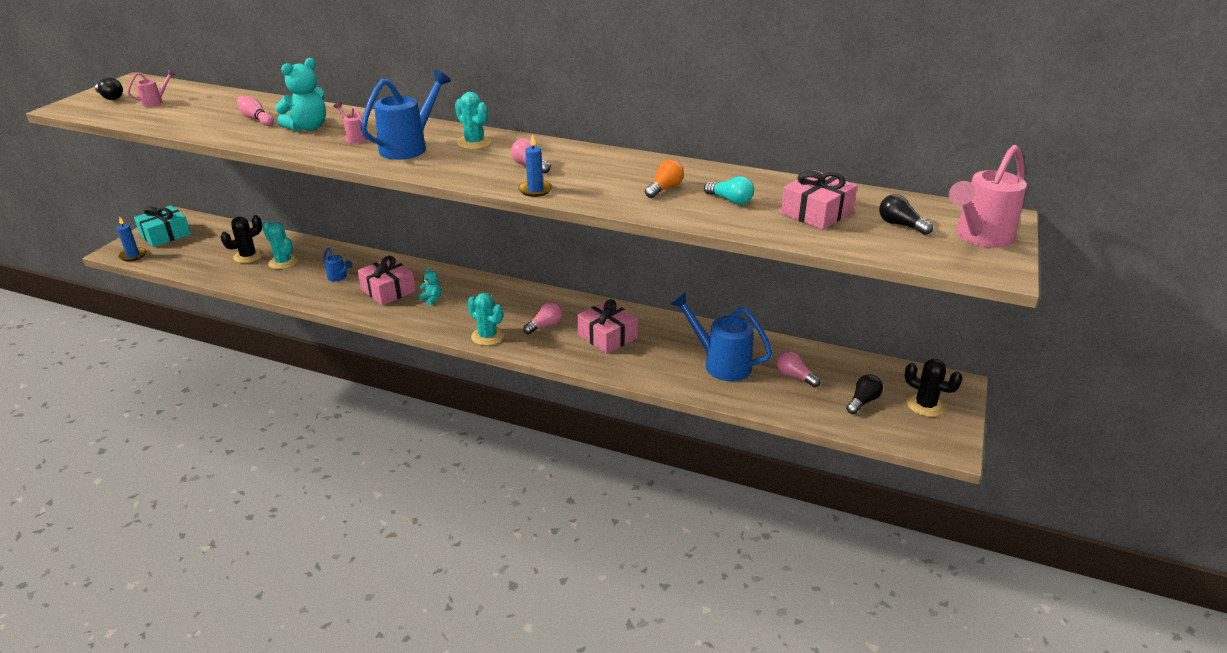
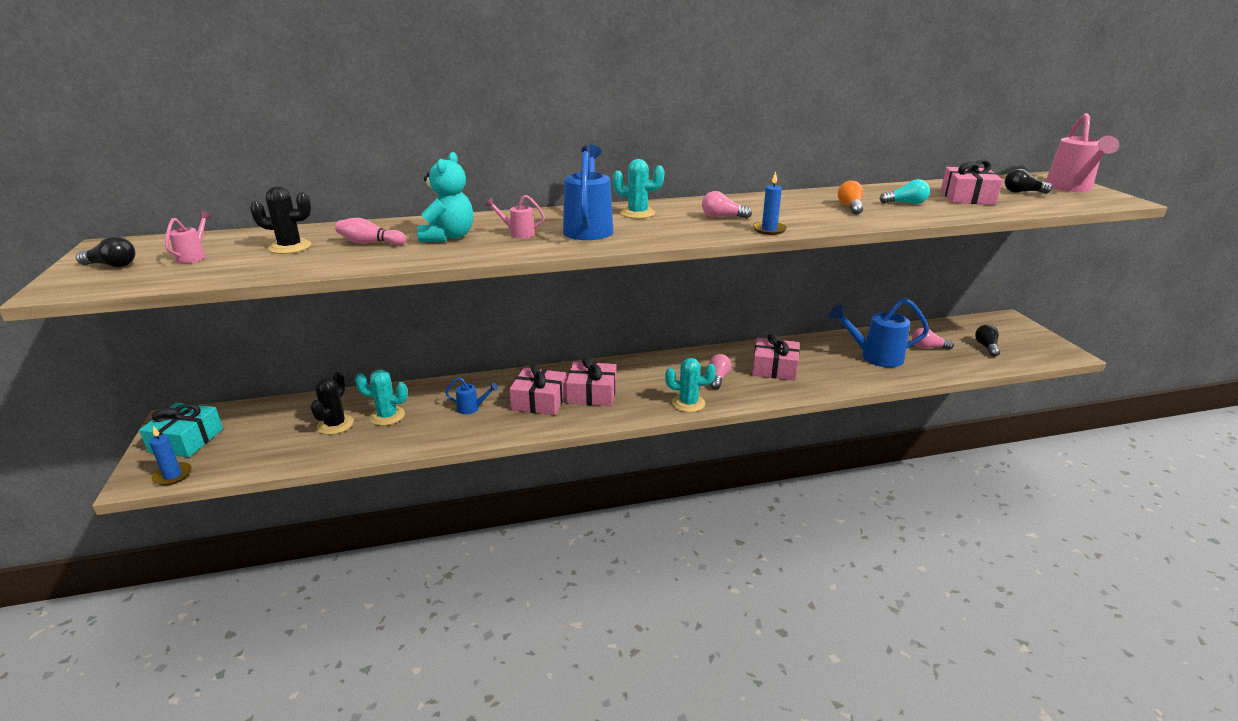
camera: 35 degrees left, 5 degrees down
turquoise teddy bear [418,268,441,306] -> pink gift [566,357,617,406]
black cactus [905,359,963,417] -> black cactus moved to [250,186,311,254]

